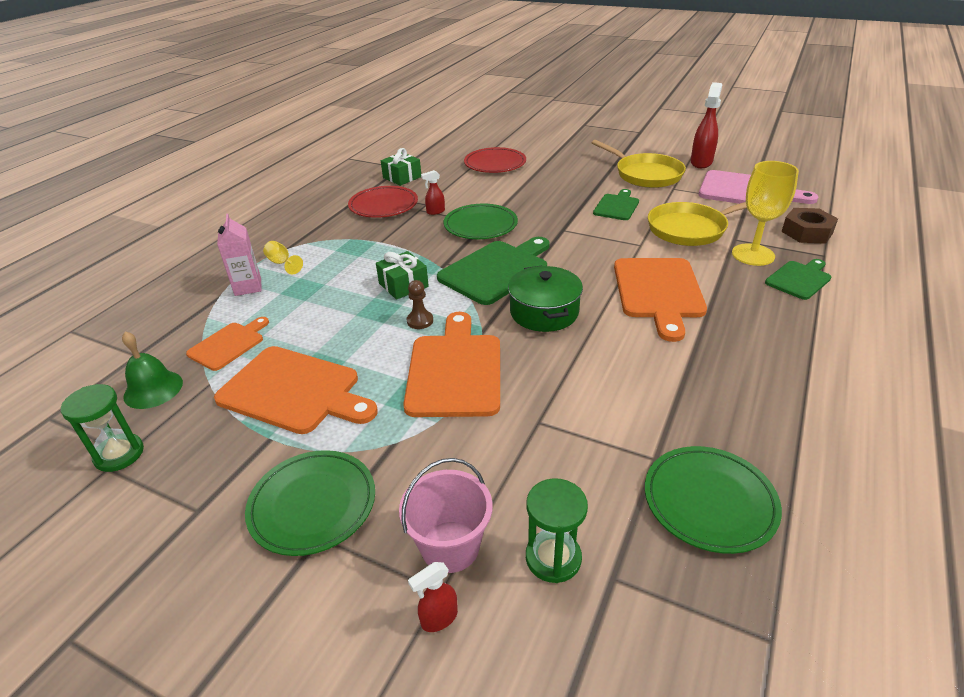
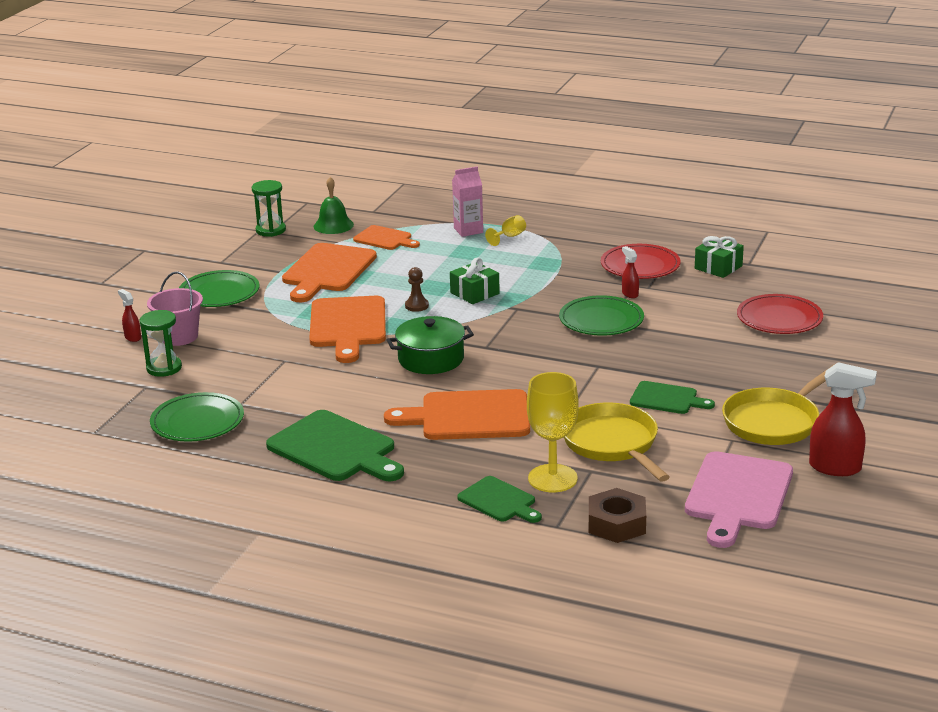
camera: 85 degrees right, 10 degrees down
orange cutting board [403,312,500,417] -> orange cutting board turned 90 degrees clockwise [309,296,386,363]
green cutting board [437,237,550,305] -> green cutting board moved to [266,410,404,481]

